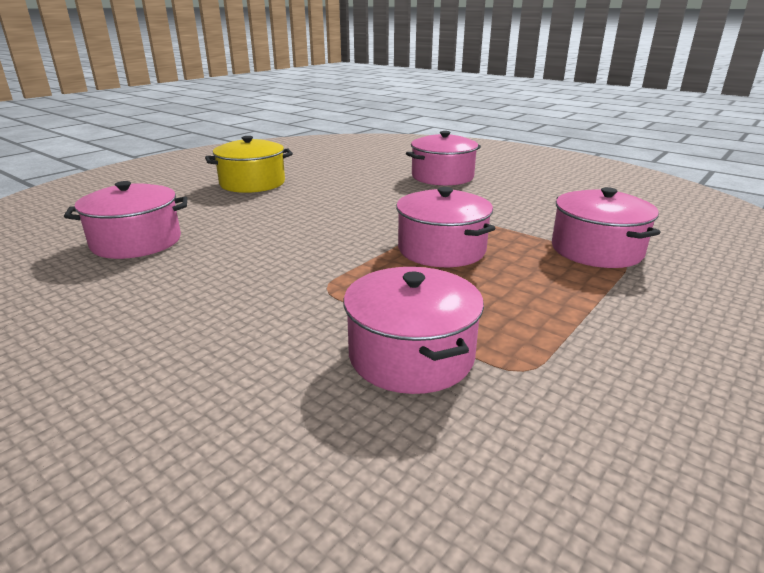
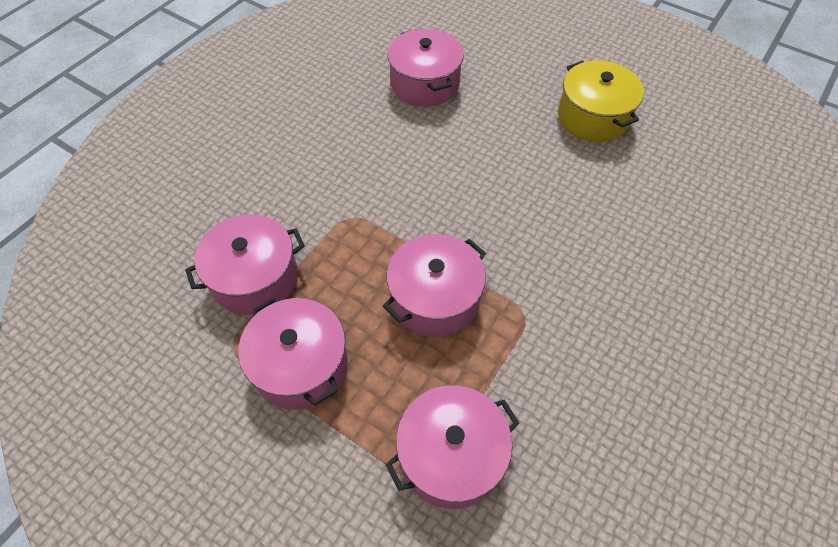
camera: 85 degrees right, 30 degrees up
pink pot [406,131,481,186] -> pink pot moved to [238,297,348,410]

